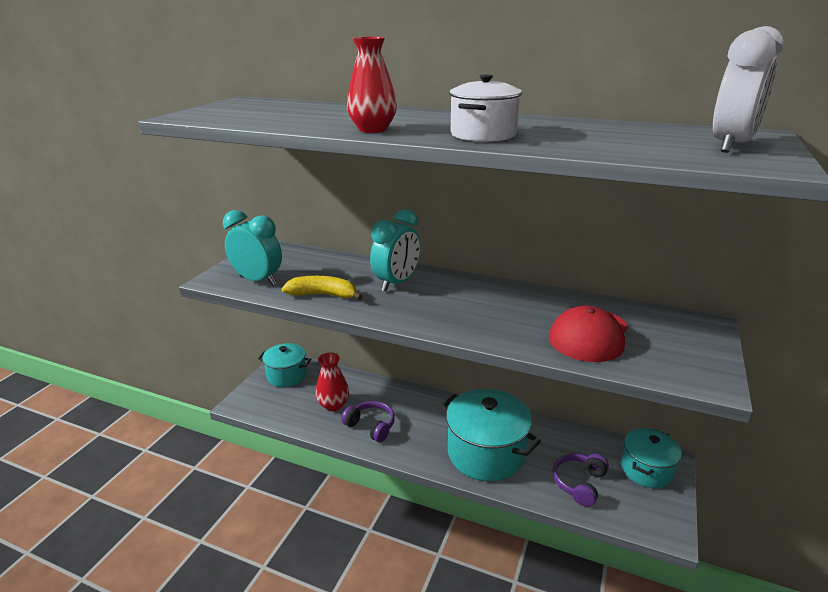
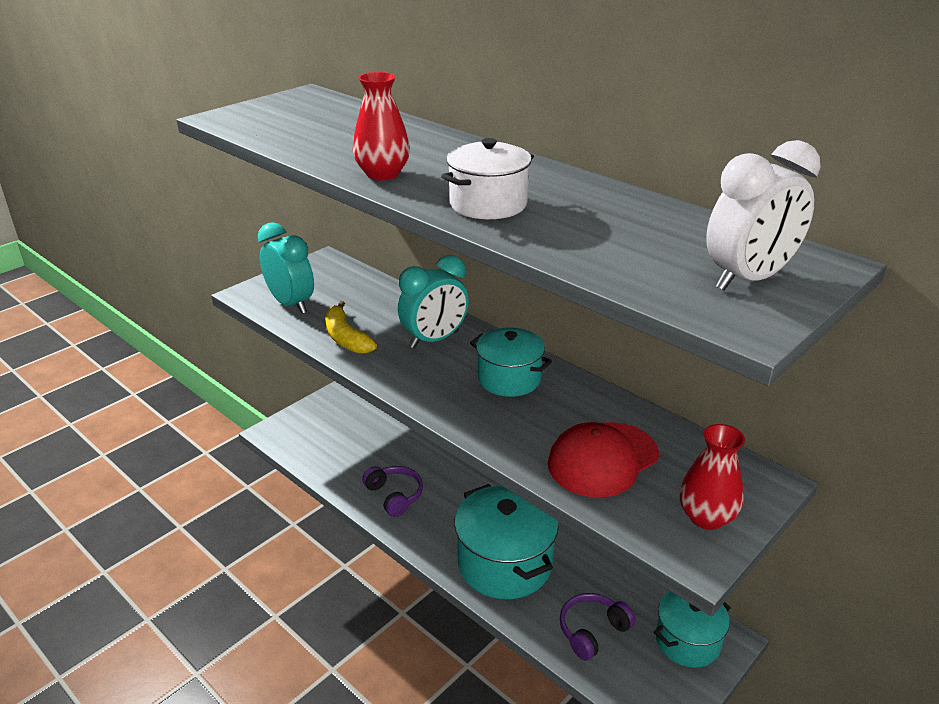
camera: 20 degrees right, 5 degrees up
turquoise pot [258,343,311,387] -> turquoise pot moved to [470,327,552,397]
yellow banana [282,276,363,300] -> yellow banana turned 150 degrees counterclockwise [325,301,377,354]
red vase [316,353,349,411] -> red vase moved to [679,424,745,530]

